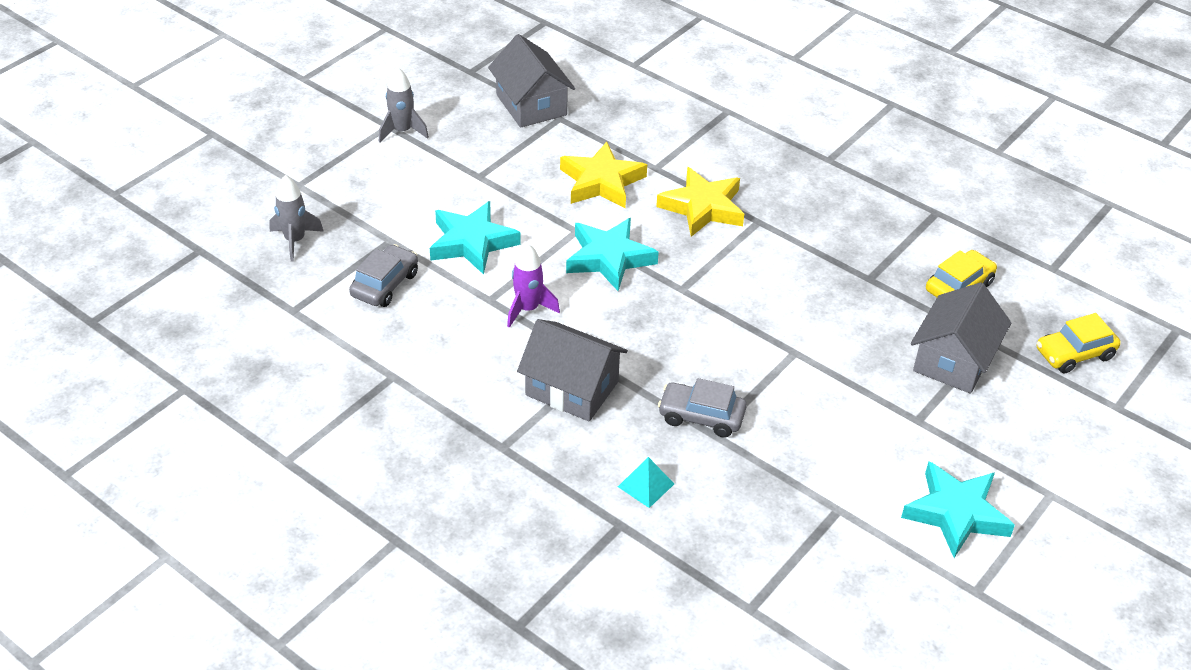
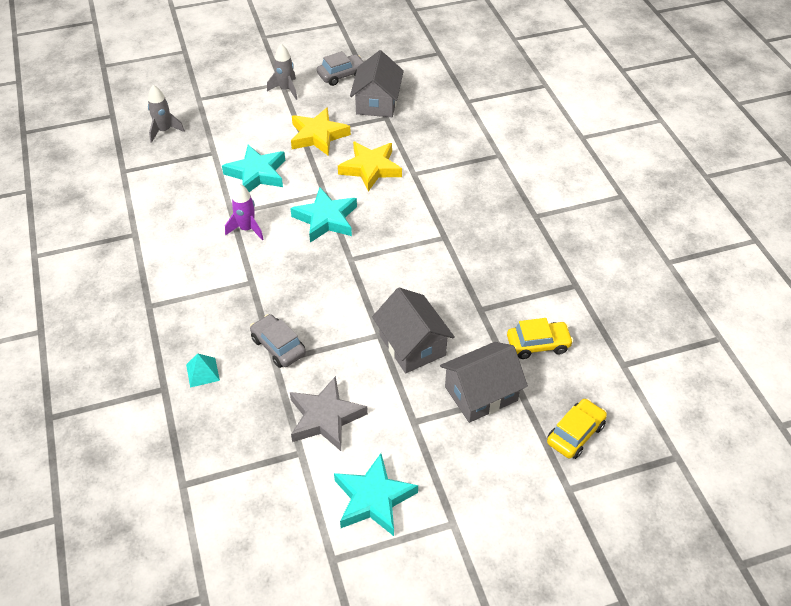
camera: 35 degrees right, 5 degrees up
grey car [349,244,418,307] -> grey car moved to [317,51,364,86]
grey house [517,319,628,422] -> grey house moved to [372,288,455,373]
yellow star [656,167,744,237] -> yellow star moved to [291,107,351,156]
yellow car [1037,313,1121,374] -> yellow car turned 120 degrees clockwise [547,398,607,459]
none -> grey star [290,376,368,451]

